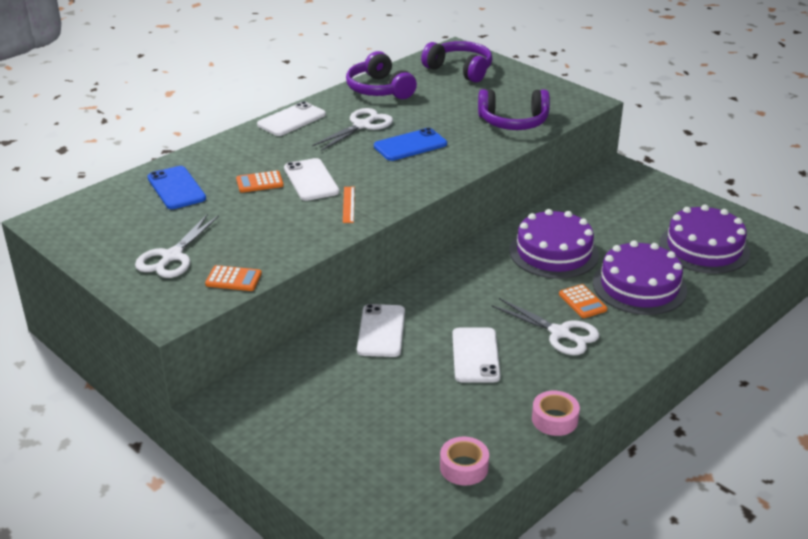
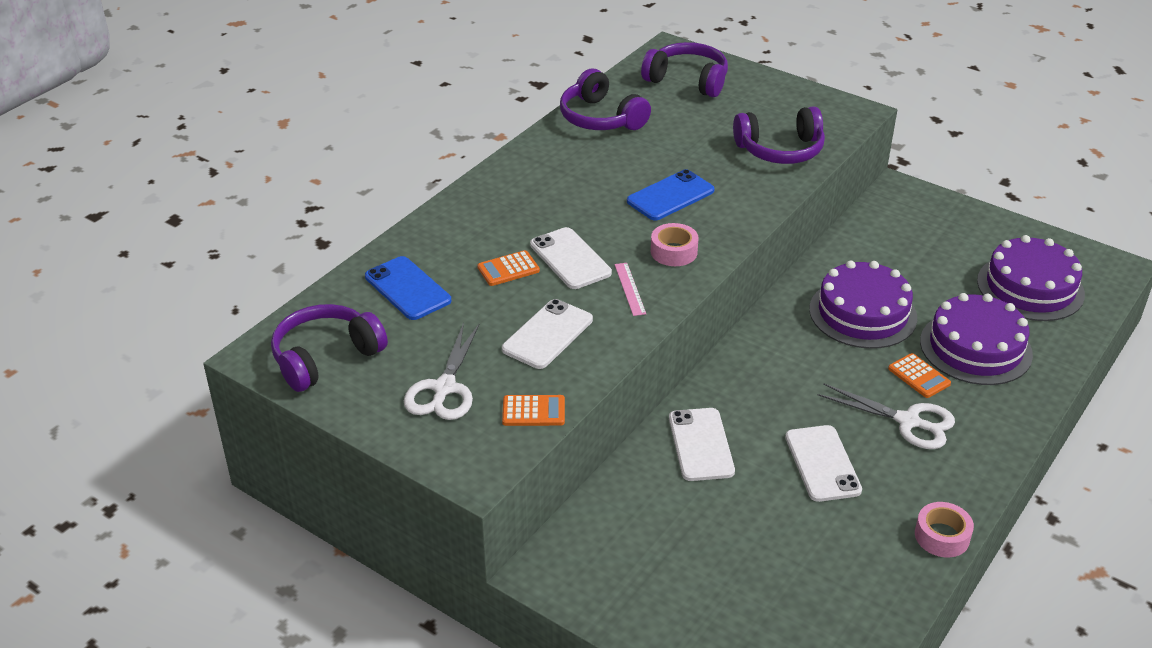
camera: 10 degrees left, 5 degrees up
white phone [257,101,326,136] -> white phone moved to [502,299,593,369]
white scissors [312,108,393,151] -> none
orange ruler [343,187,355,223] -> pink ruler [614,263,646,316]
pink tape [440,437,489,486] -> pink tape moved to [651,223,699,266]
none -> purple headphones [271,304,388,392]

